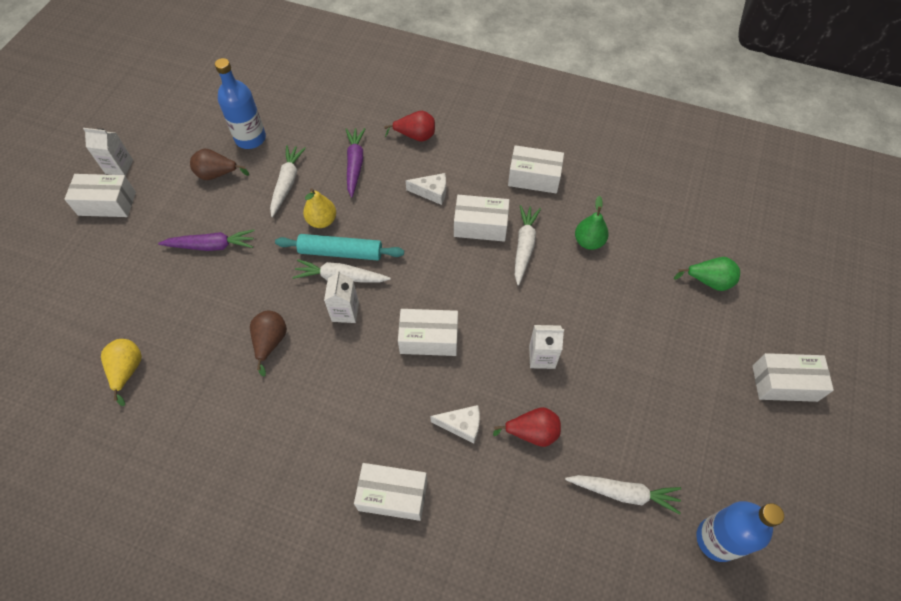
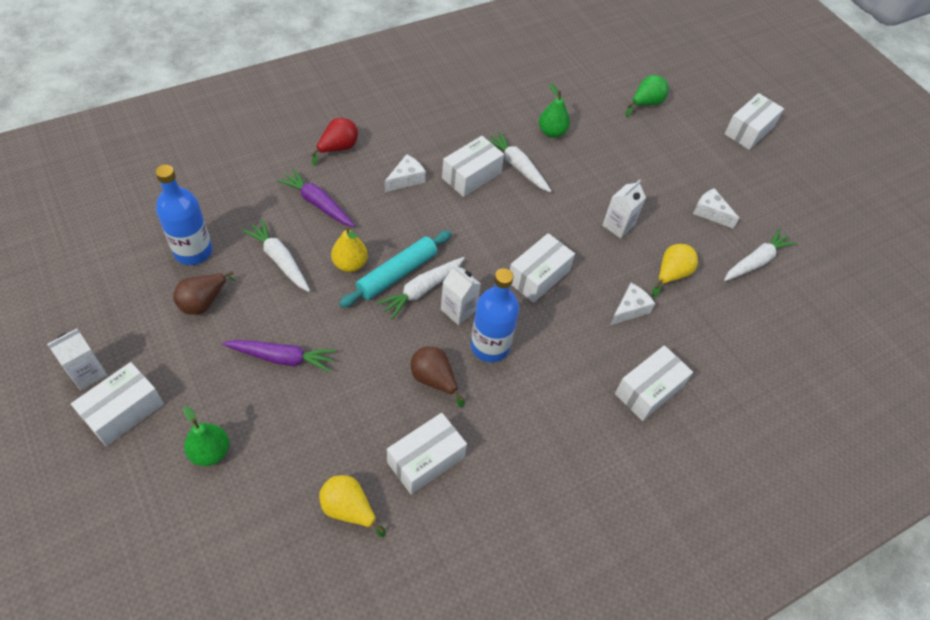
camera: 55 degrees left, 5 degrees down
purple carrot [158,229,254,251] -> purple carrot turned 60 degrees clockwise [222,340,336,372]
red pear [493,407,561,447] -> yellow pear [652,244,698,297]
white box [508,145,564,193] -> white box moved to [387,413,467,495]
blue bottle [696,501,784,562] -> blue bottle moved to [471,268,519,362]
none -> green pear [183,406,229,466]
none -> white cheese [693,188,739,229]

